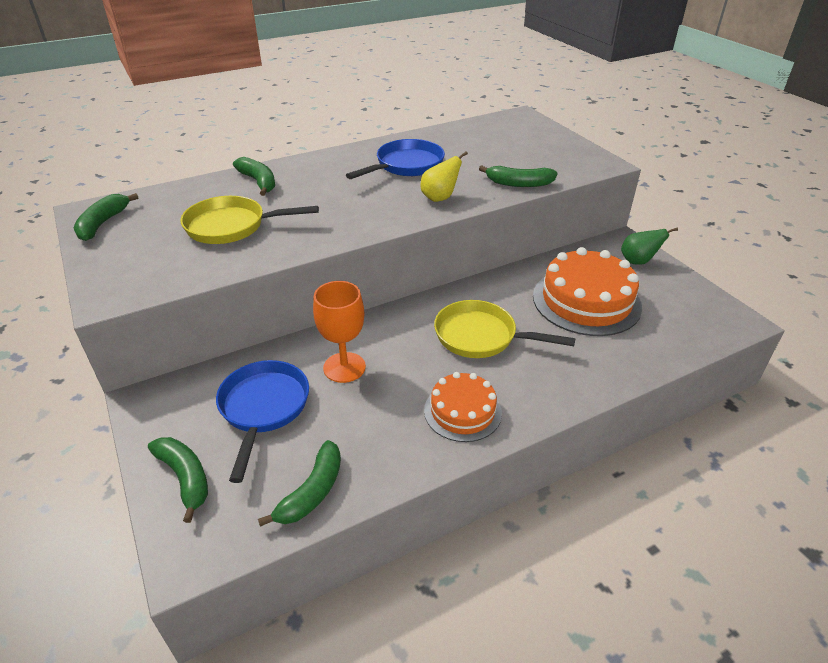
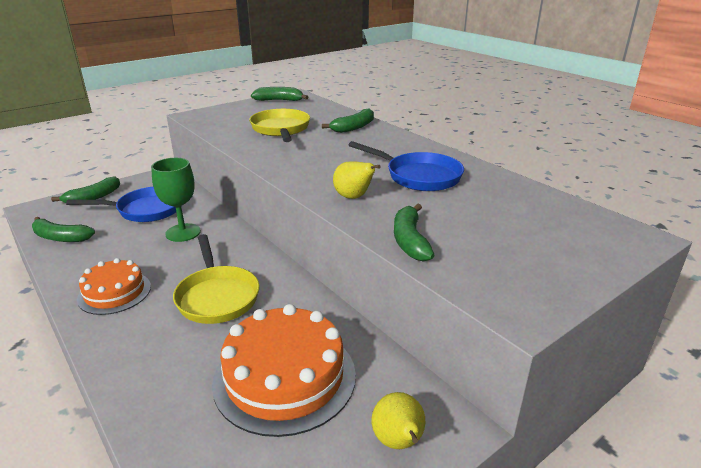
camera: 80 degrees right, 10 degrees down
orange goblet [313,281,366,383] -> green goblet [151,158,201,242]
yellow pan [434,300,575,358] -> yellow pan turned 150 degrees clockwise [173,234,259,324]
green pear [621,228,678,265] -> yellow pear [372,392,425,449]

